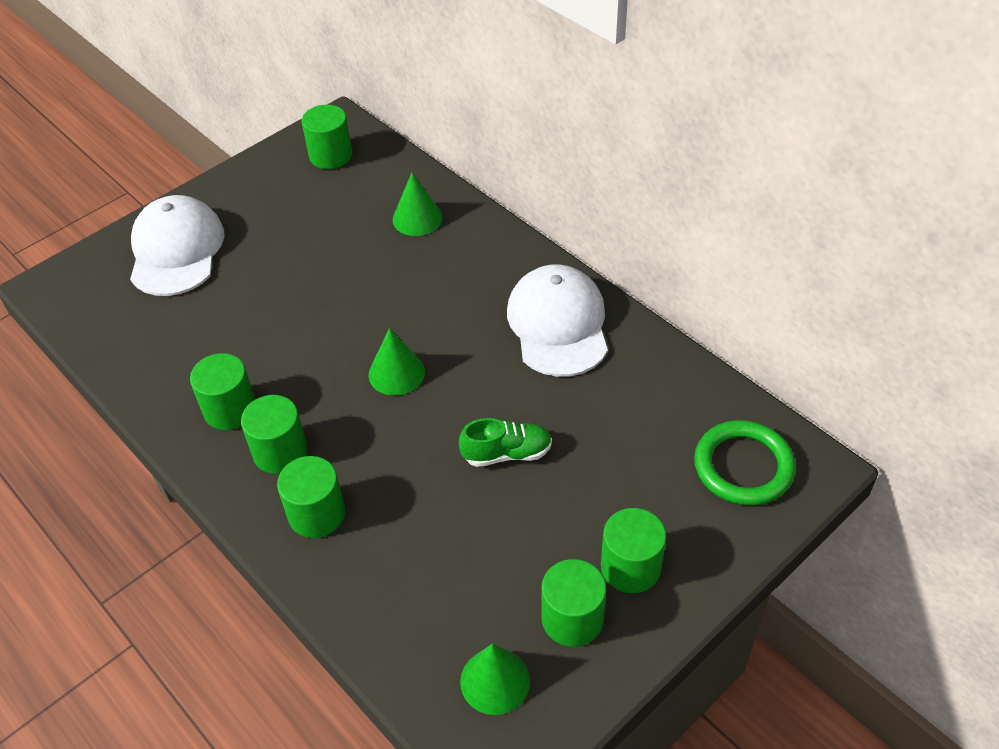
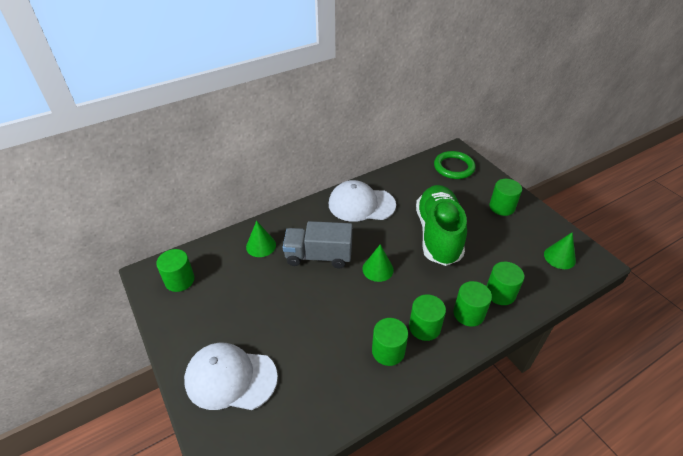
camera: 80 degrees left, 5 degrees down
green shoe [459,418,552,467] -> green shoe [416,185,467,266], size x2.27
green cylinder [541,559,606,647] -> green cylinder moved to [487,262,524,305]
none -> grey truck [283,221,352,268]

